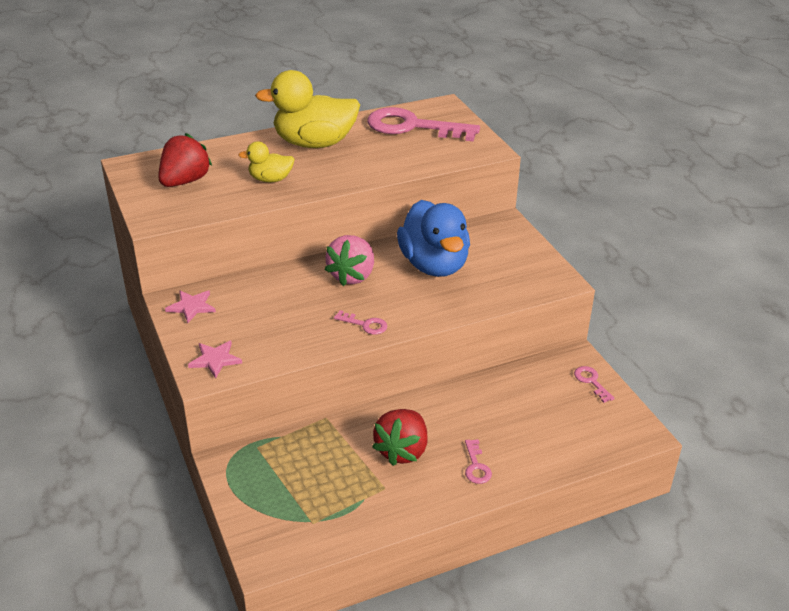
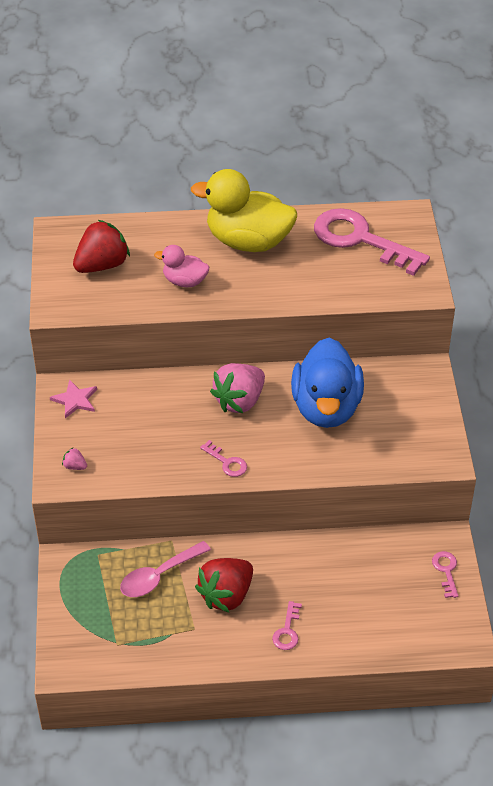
camera: 20 degrees right, 10 degrees up
pink star [188,341,242,378] -> pink strawberry [62,447,87,470]
yellow duck [238,141,295,182] -> pink duck [154,245,209,287]
none -> pink spoon [120,541,211,597]

